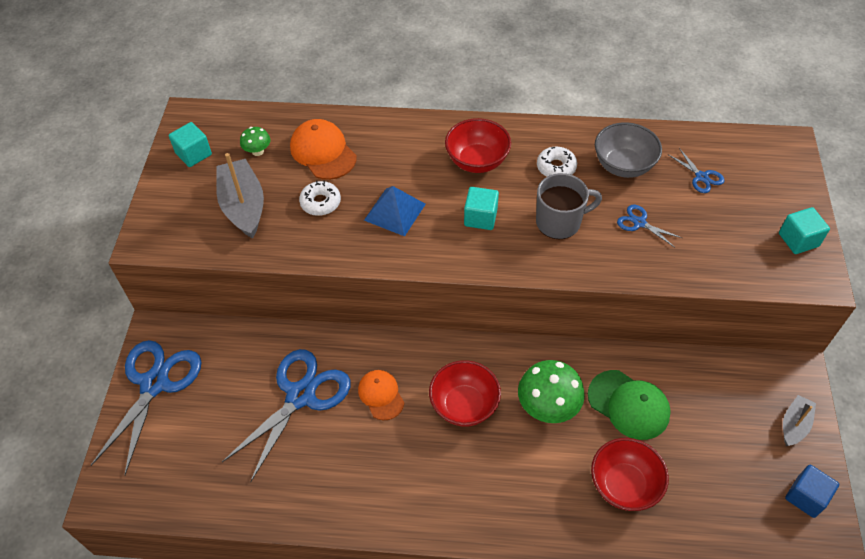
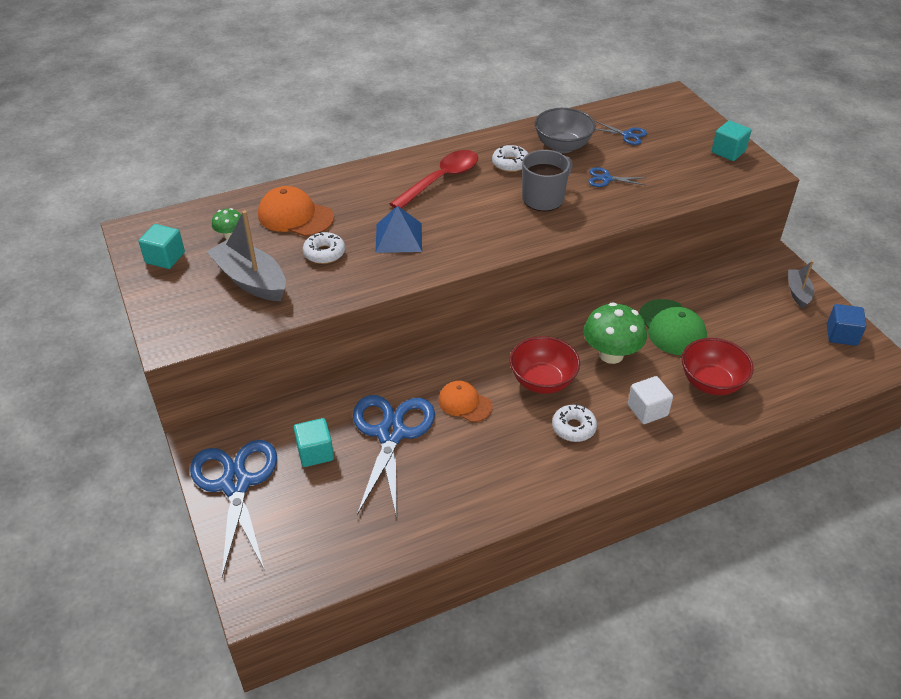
camera: 30 degrees left, 10 degrees down
red bowl [445,118,511,173] -> red spoon [389,150,478,209]
turquoise cube [464,187,499,230] -> turquoise cube moved to [294,418,334,467]
green cap [588,370,671,440] -> green cap turned 60 degrees clockwise [639,299,707,355]
none -> white donut [552,404,597,442]
none -> white cube [628,376,673,424]

